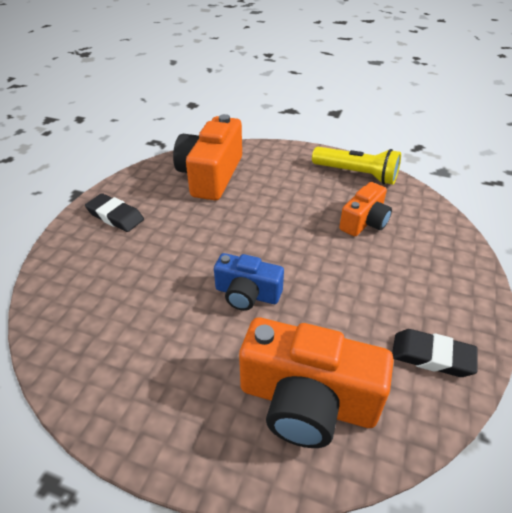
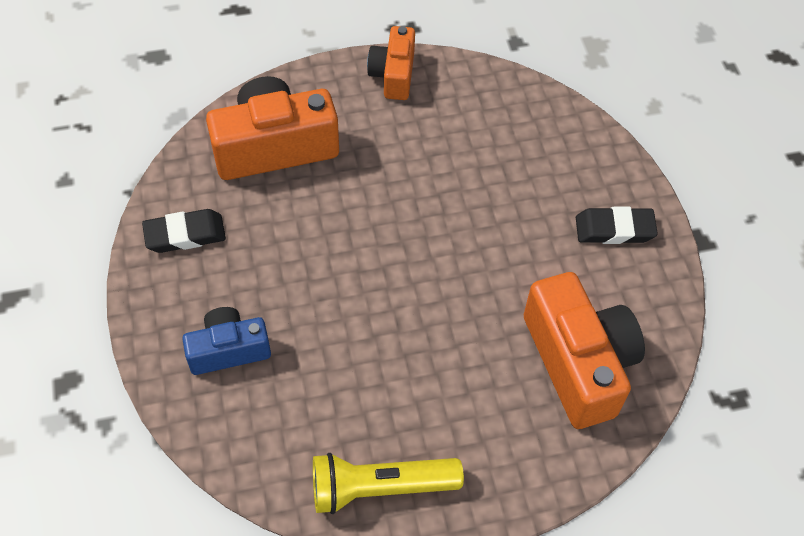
camera: 145 degrees right, 15 degrees up
blue camera [214,253,284,311] -> blue camera moved to [182,307,271,375]
orange camera [339,182,392,236] -> orange camera moved to [367,26,415,100]

